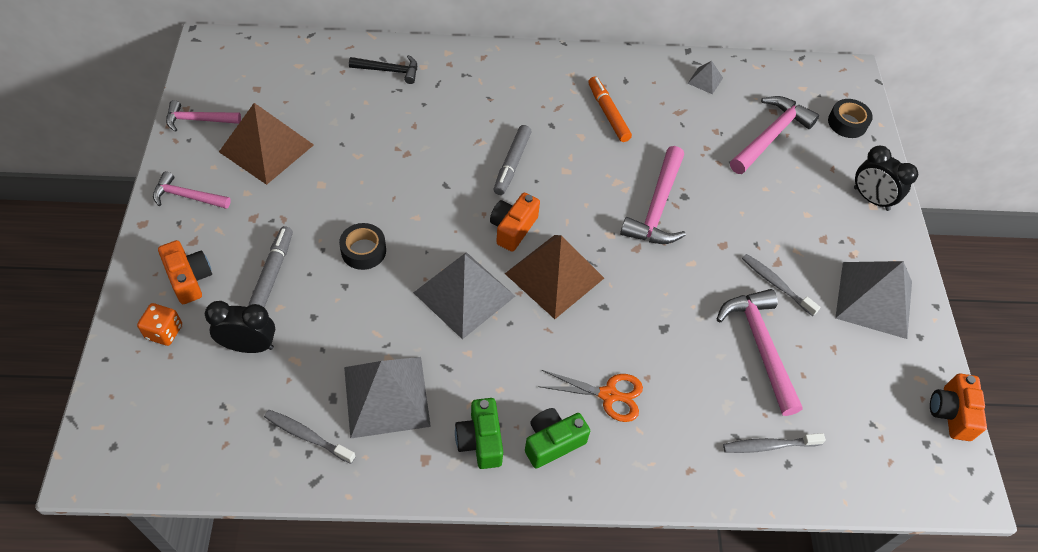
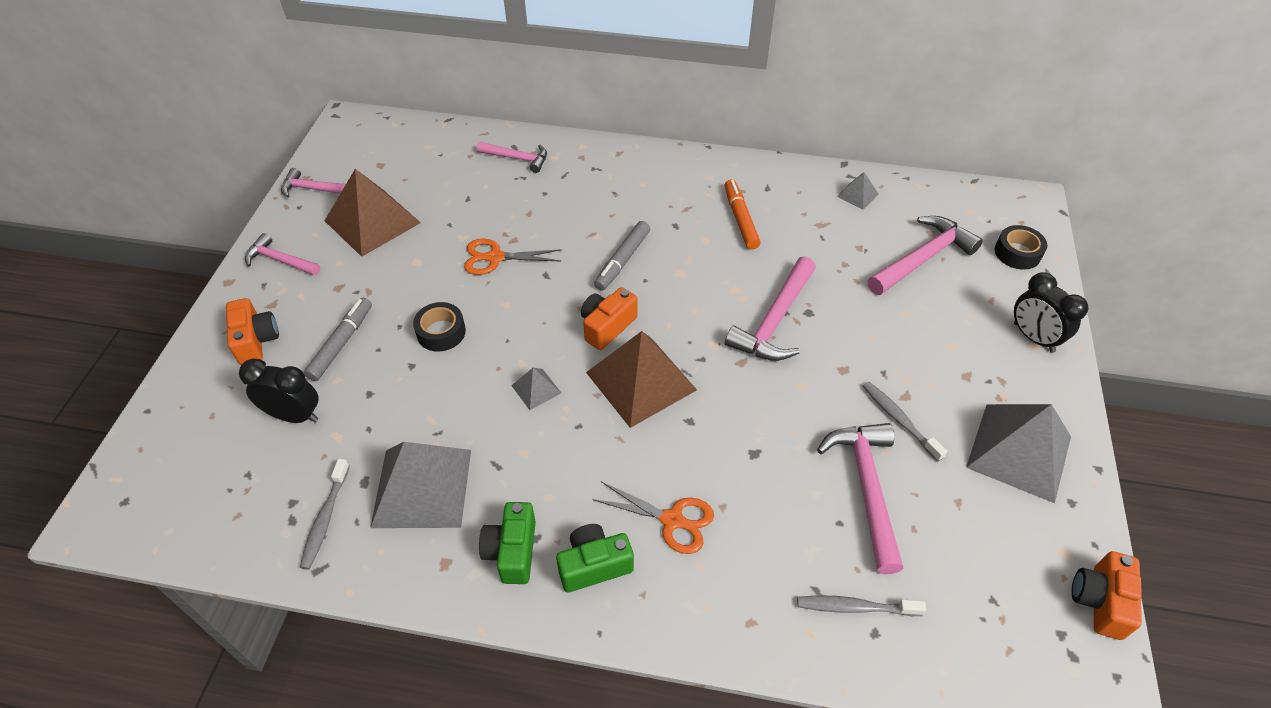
camera: 15 degrees right, 5 degrees down
orange dice [137,303,182,346] -> none
grey toothbrush [264,410,356,464] -> grey toothbrush turned 120 degrees counterclockwise [300,459,350,570]
black hammer [349,55,417,84] -> pink hammer [477,142,547,173]
grey pyramid [413,252,515,339] -> grey pyramid [511,368,561,410], size x0.45
none -> orange scissors [464,239,562,275]

